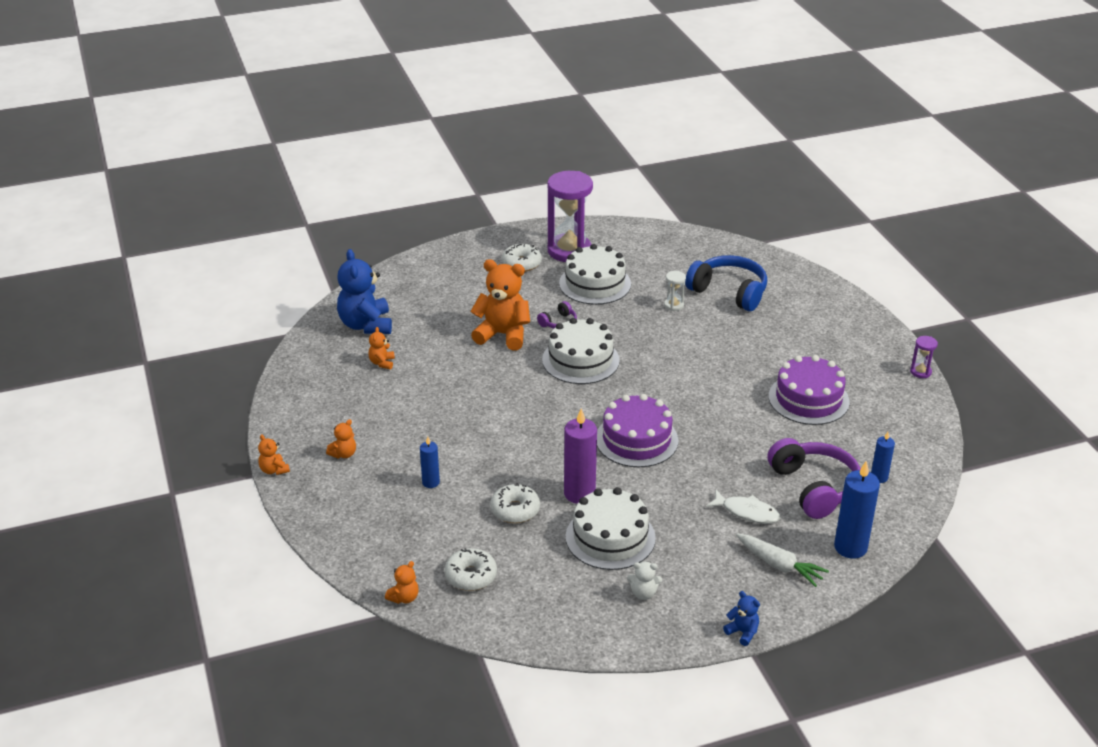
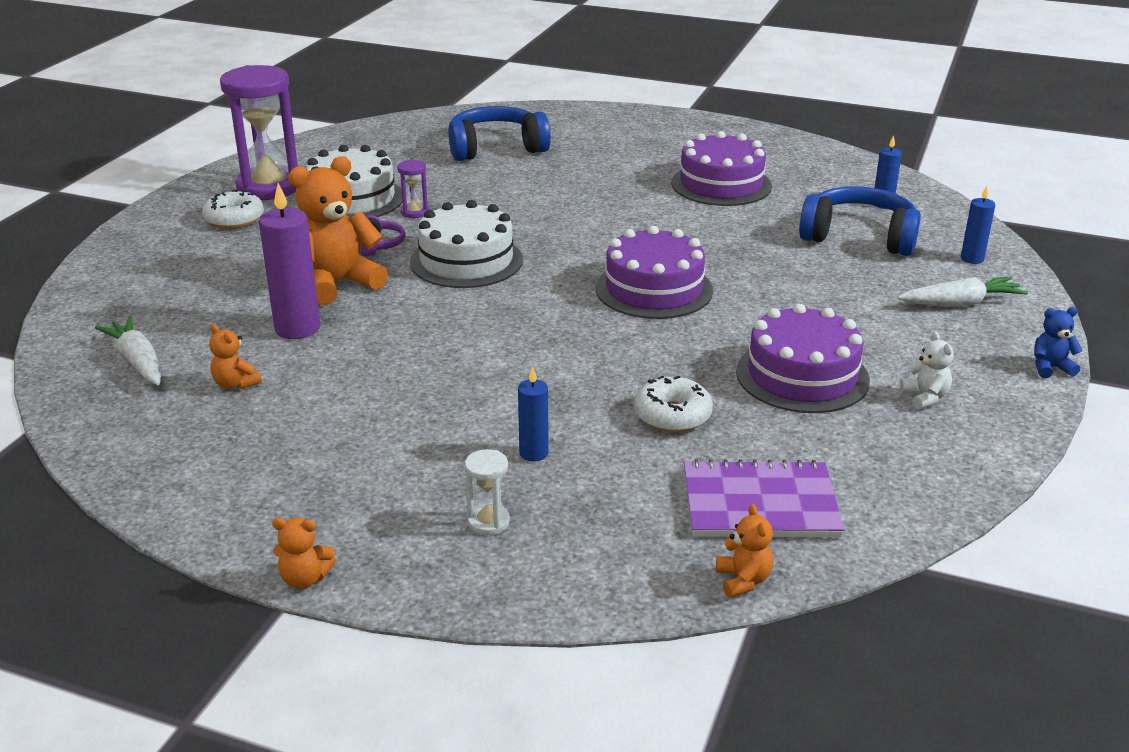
camera: 50 degrees left, 5 degrees down
orange teddy bear [326,419,356,458] -> none
blue teddy bear [337,249,392,334] -> white carrot [95,316,161,385]
white donut [444,548,497,591] -> purple notebook [684,459,845,537]
purple candle [564,408,597,504] -> purple candle moved to [259,183,320,339]
white cake [566,487,656,570] -> purple cake [736,304,870,413]
white teddy bear [627,562,662,600] -> white teddy bear turned 60 degrees counterclockwise [900,332,954,409]
white hourglass [664,271,686,311] -> white hourglass moved to [465,449,510,535]
white fish [706,489,780,524] -> none
purple headphones [767,438,861,519] -> blue headphones [799,186,921,256]
blue candle [834,461,880,559] -> blue candle [961,186,995,264], size x0.56
purple hourglass [910,336,938,378] -> purple hourglass moved to [397,160,429,218]

